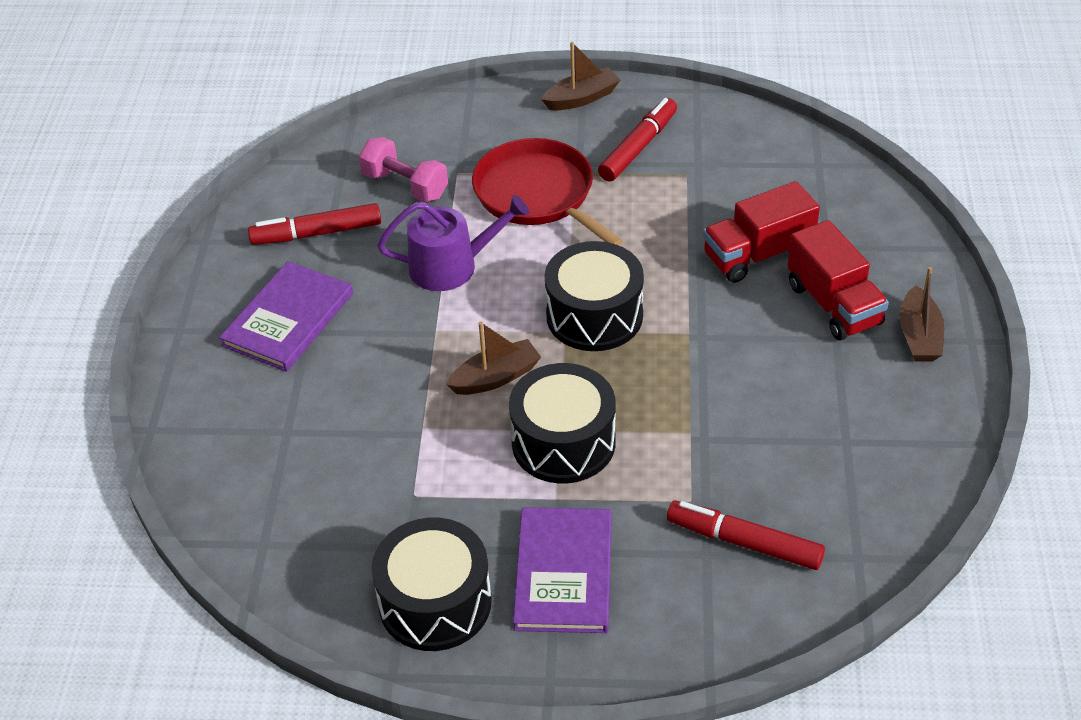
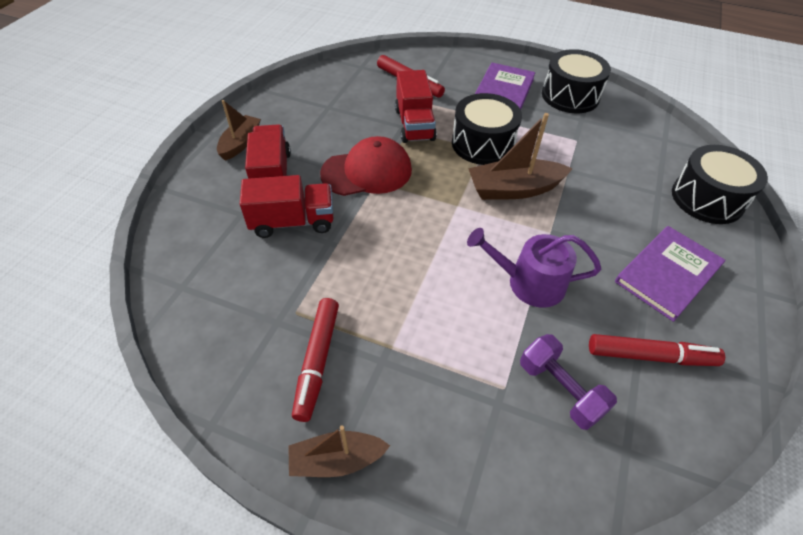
camera: 165 degrees left, 5 degrees up
pink dumbbell [359,137,448,202] -> purple dumbbell [520,334,617,430]
brown boat [446,322,541,395] -> brown boat [468,113,573,200], size x1.52
red pan [472,138,623,245] -> none
black drum [544,241,644,351] -> black drum moved to [672,145,768,224]
red marker [598,98,677,182] -> red marker turned 45 degrees counterclockwise [292,298,339,422]
none -> red cap [320,136,412,196]
none -> red truck [395,70,437,143]

